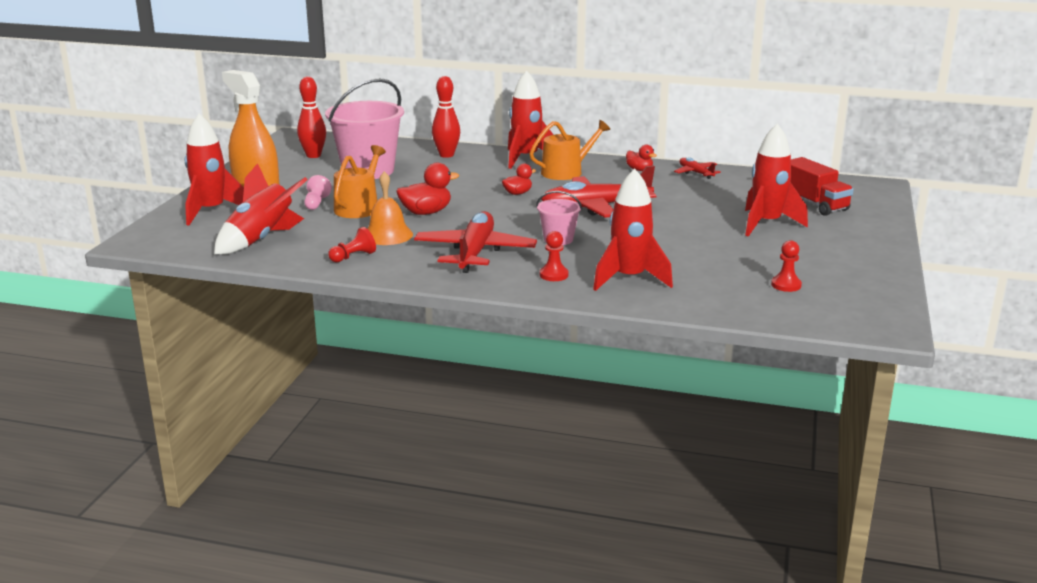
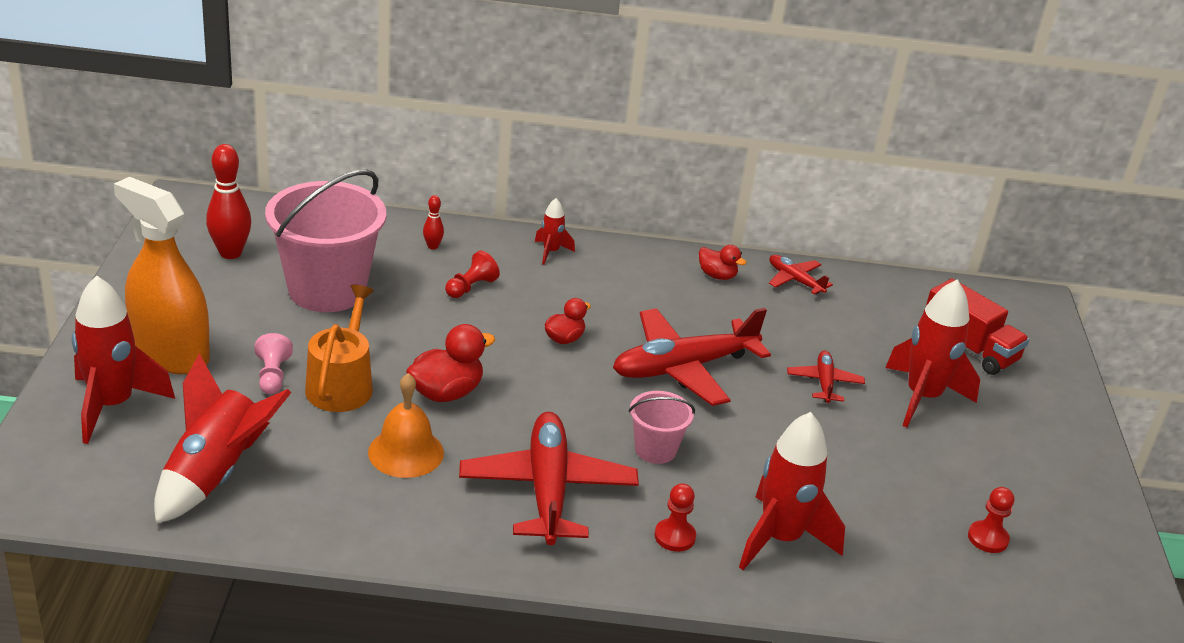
camera: 15 degrees left, 10 degrees up
red pawn [328,227,376,263] -> red pawn moved to [445,251,500,298]
red bowling pin [432,76,460,158] -> red bowling pin [423,195,444,250], size x0.50
red rocket [508,71,554,169] -> red rocket [535,198,575,265], size x0.49
orange watering can [529,120,610,180] -> none
none -> red plane [787,350,865,403]

